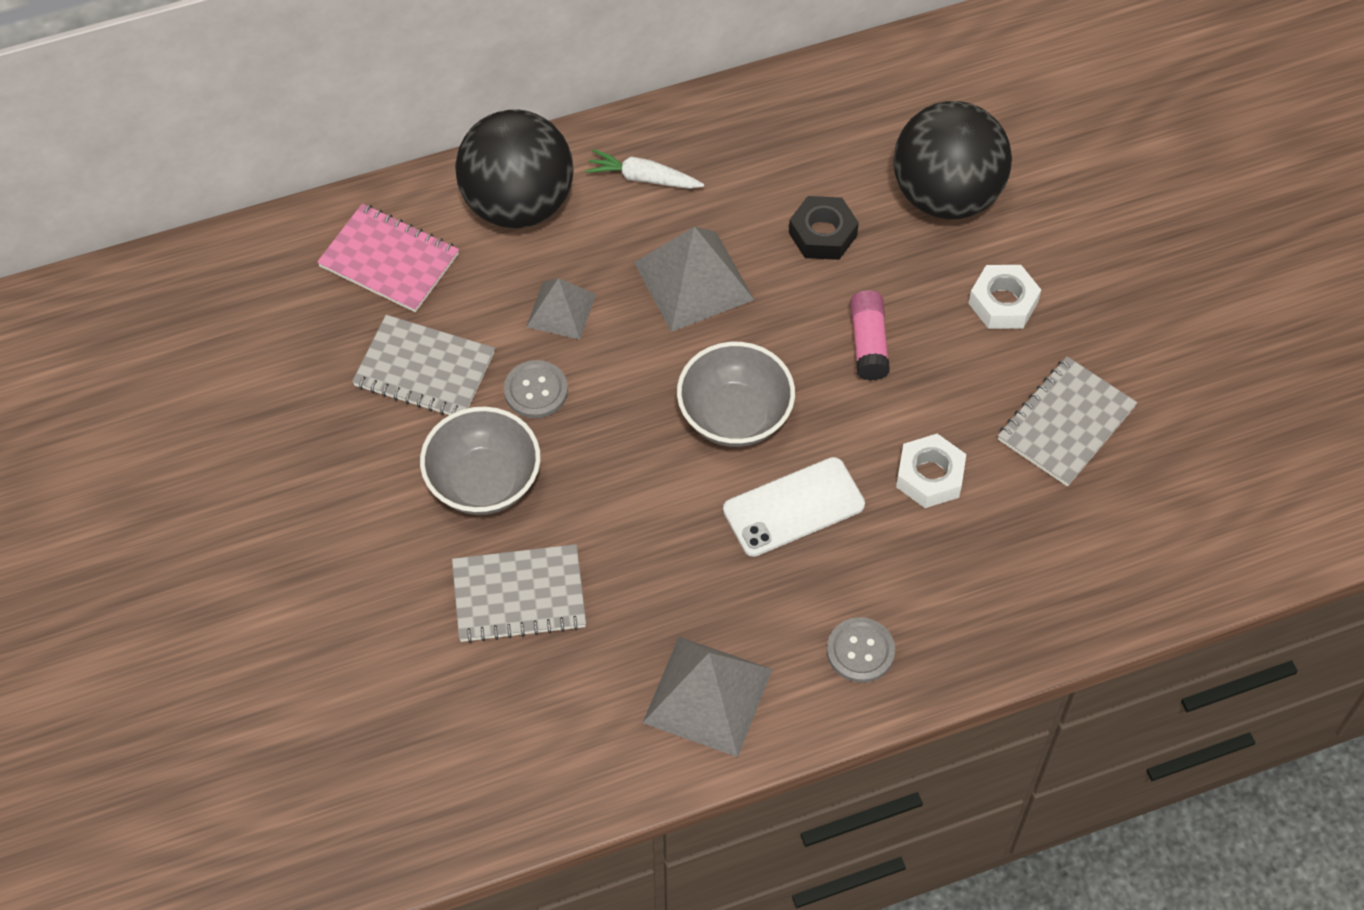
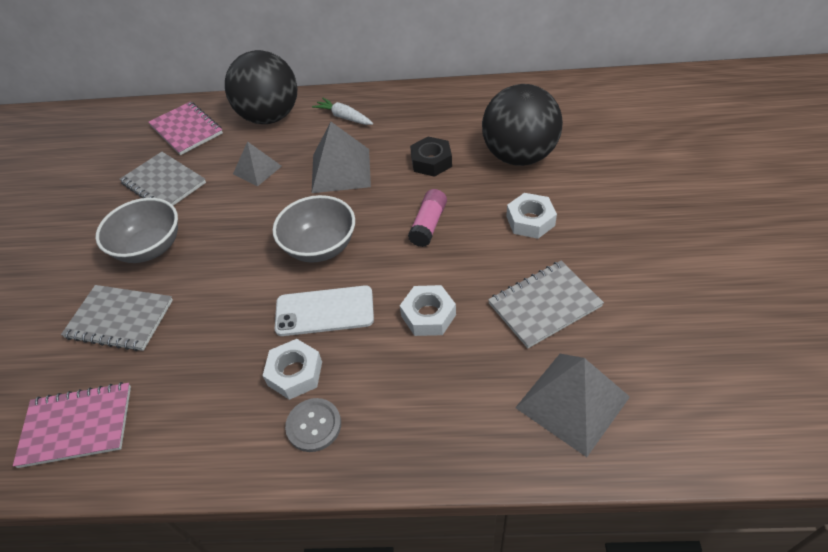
camera: 25 degrees right, 10 degrees down
grey button [504,360,568,418] -> none
grey pyramid [643,637,773,757] -> grey pyramid moved to [515,354,630,457]
none -> pink notebook [13,382,131,468]
none -> white nut [263,339,322,400]

